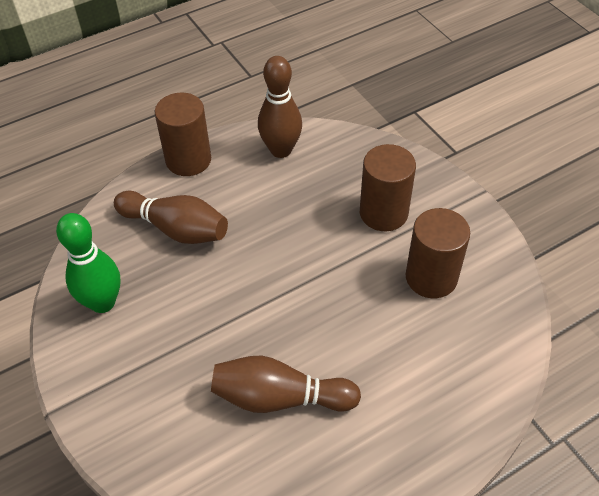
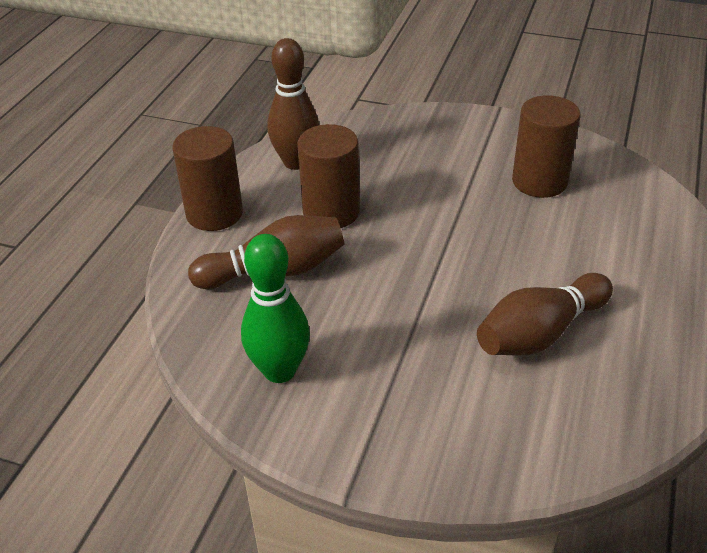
camera: 40 degrees left, 10 degrees down
brown cylinder [360,144,416,231] -> brown cylinder moved to [297,124,360,228]

